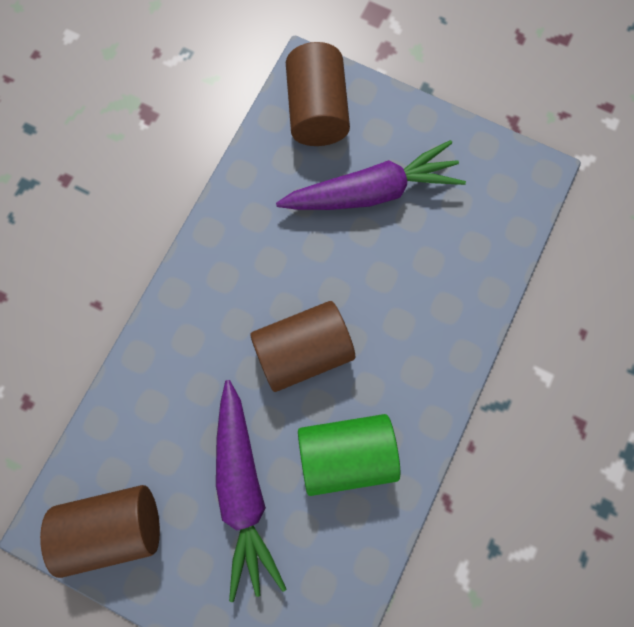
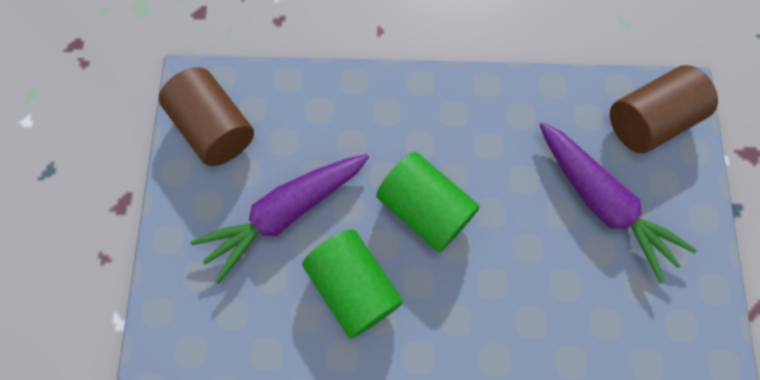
camera: 65 degrees right, 5 degrees down
brown cylinder [251,301,355,392] -> green cylinder [376,152,480,252]

